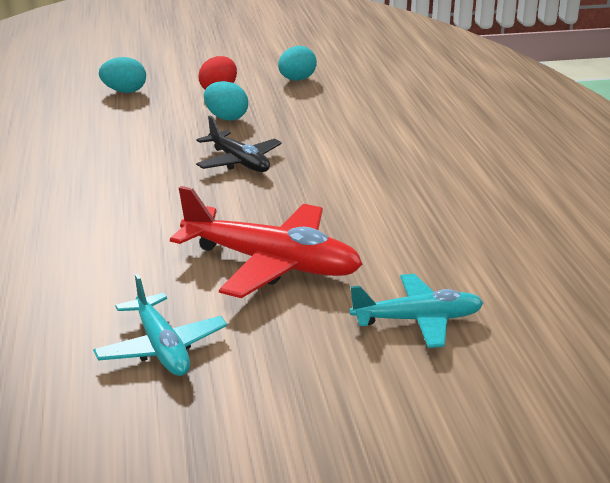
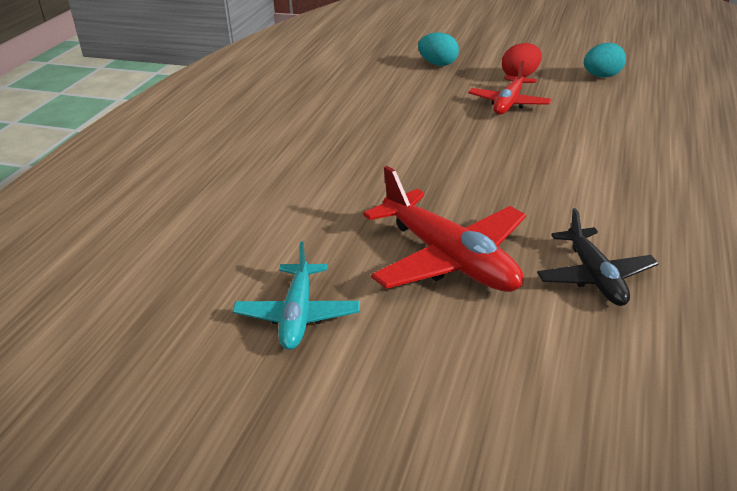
camera: 30 degrees right, 5 degrees up
black plane [196,116,282,172] -> black plane moved to [537,208,659,306]
turquoise egg [204,81,248,121] -> red plane [468,61,552,115]
turquoise plane [350,274,483,348] -> none

